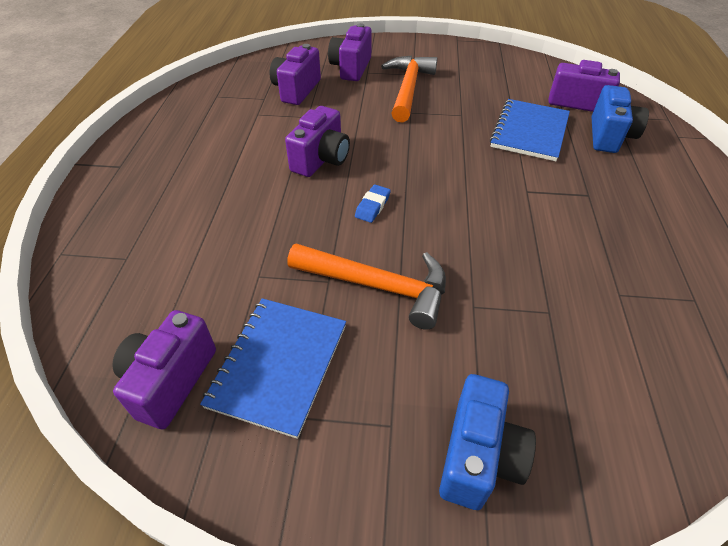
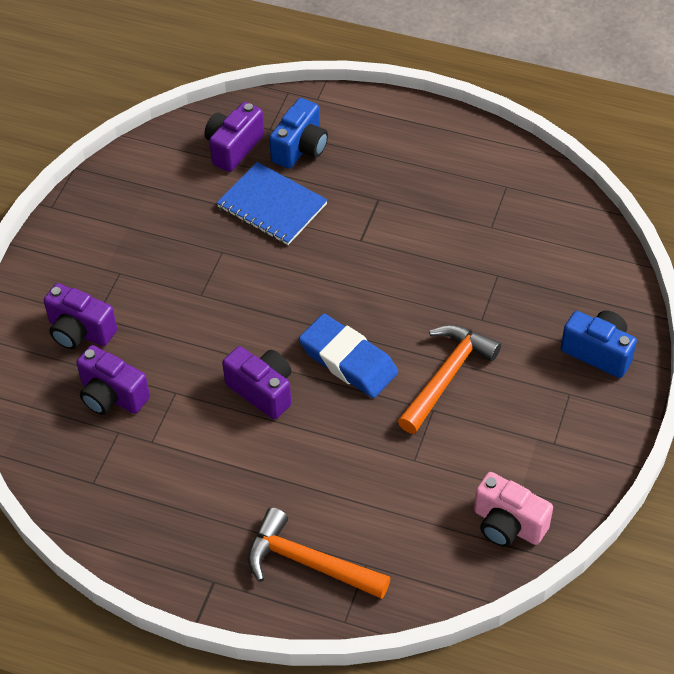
camera: 75 degrees left, 5 degrees up
purple camera [112,310,216,429] -> pink camera [474,472,553,547]
blue notebook [200,298,346,439] -> none
blue eraser [355,185,391,223] -> blue eraser [299,314,398,398], size x2.24
orange hammer [381,56,437,122] -> orange hammer moved to [248,507,390,599]
blue camera [592,85,649,153] -> blue camera turned 90 degrees clockwise [269,98,328,169]

